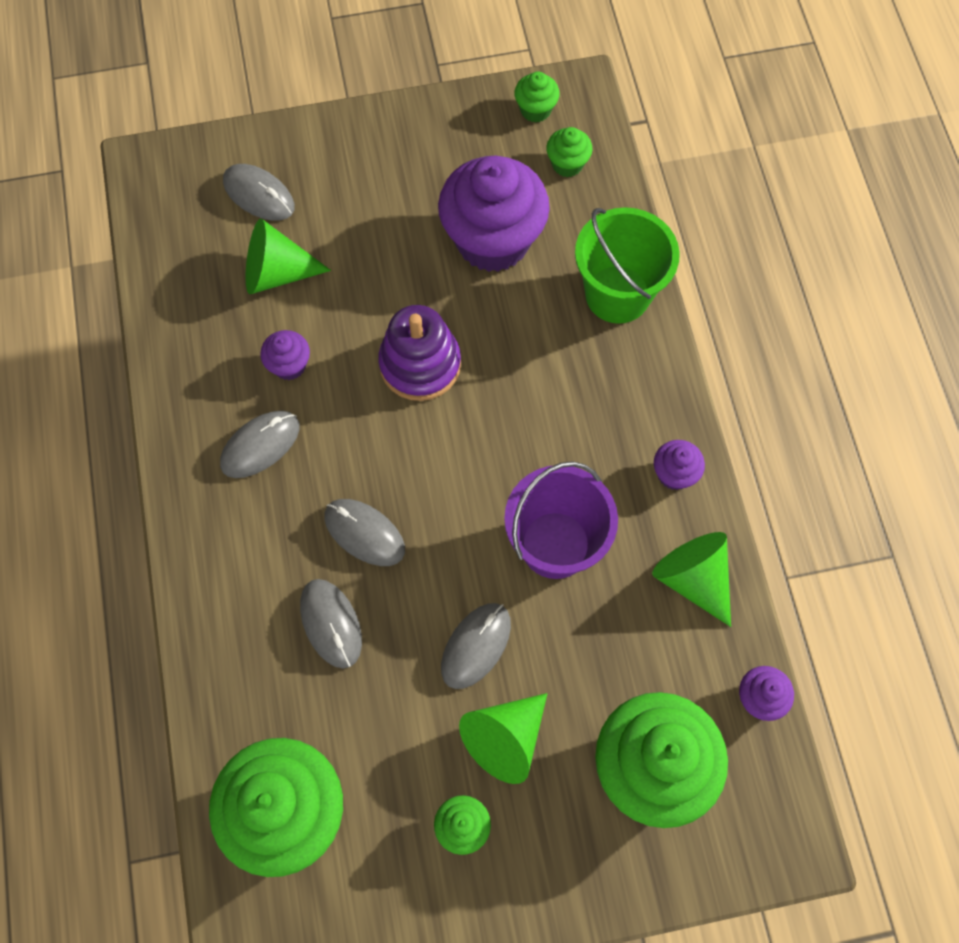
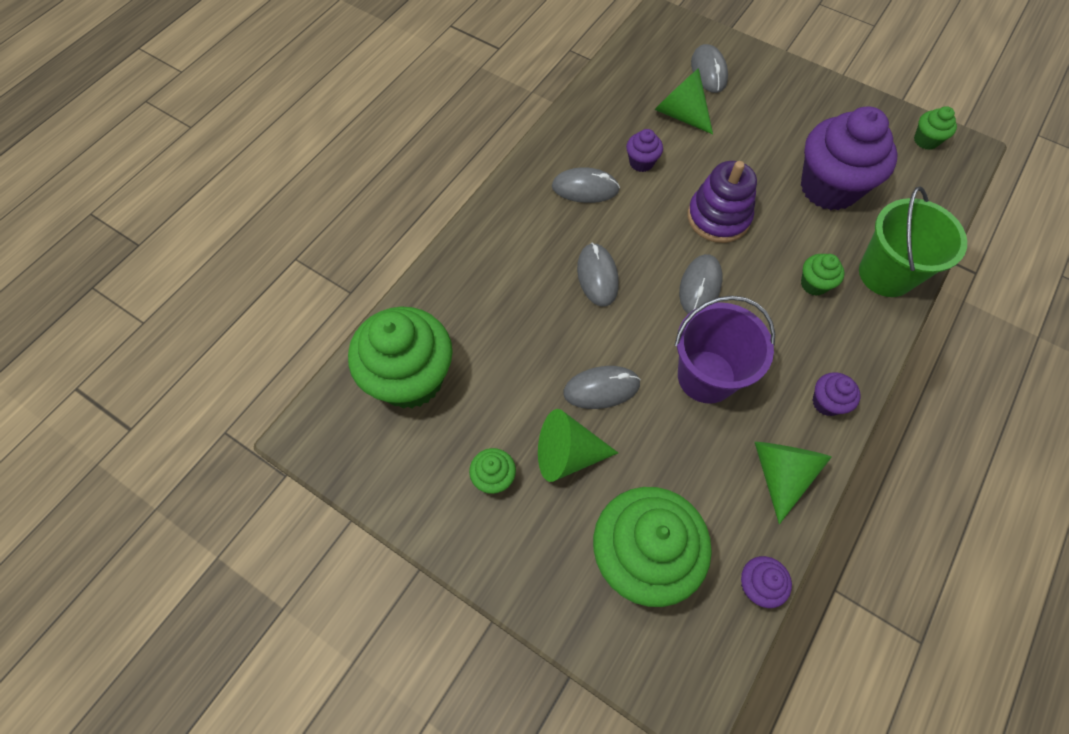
camera: 45 degrees right, 5 degrees down
grey mouse [300,579,362,668] -> grey mouse moved to [679,254,722,314]
green cupcake [546,127,592,177] -> green cupcake moved to [801,254,845,296]

